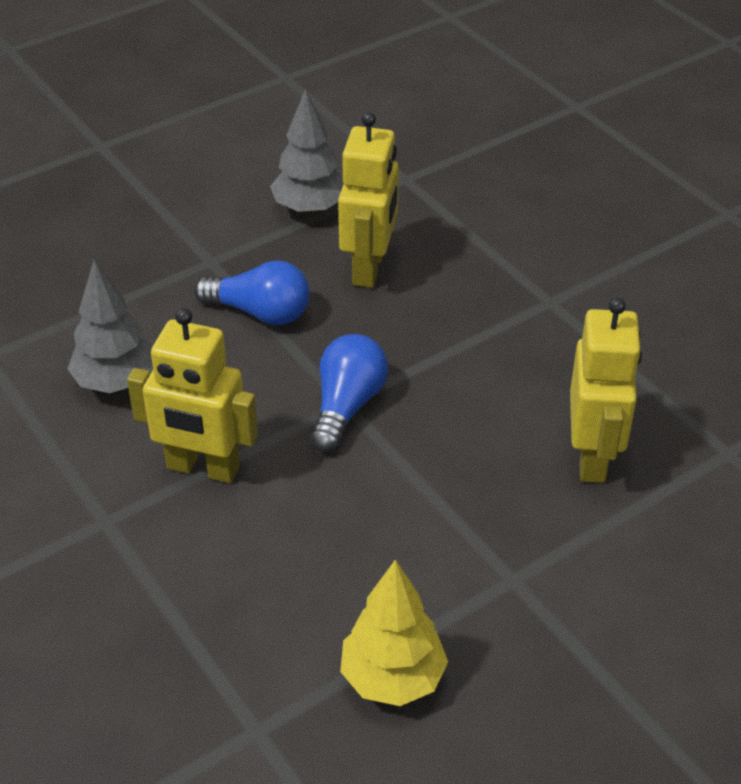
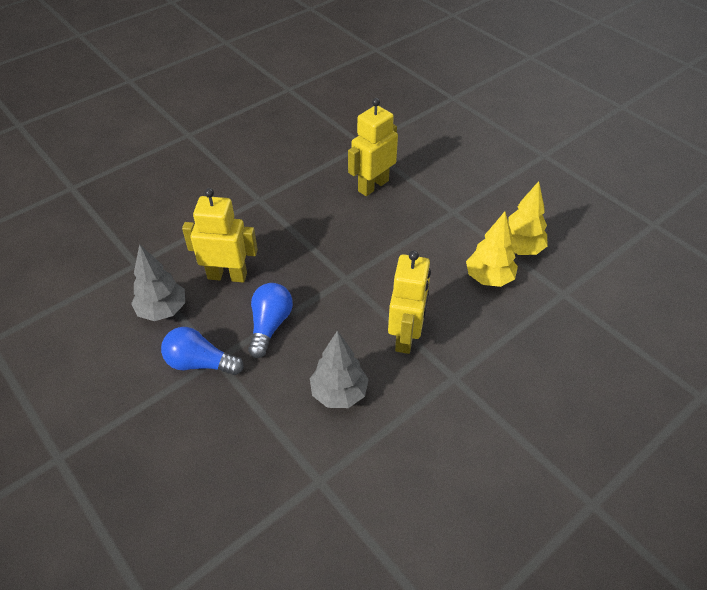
camera: 95 degrees left, 5 degrees up
blue light bulb [311,334,388,452] -> blue light bulb moved to [161,327,244,375]
yellow robot [570,297,642,483] -> yellow robot turned 45 degrees counterclockwise [348,98,398,196]
none -> yellow tree [466,212,518,287]

